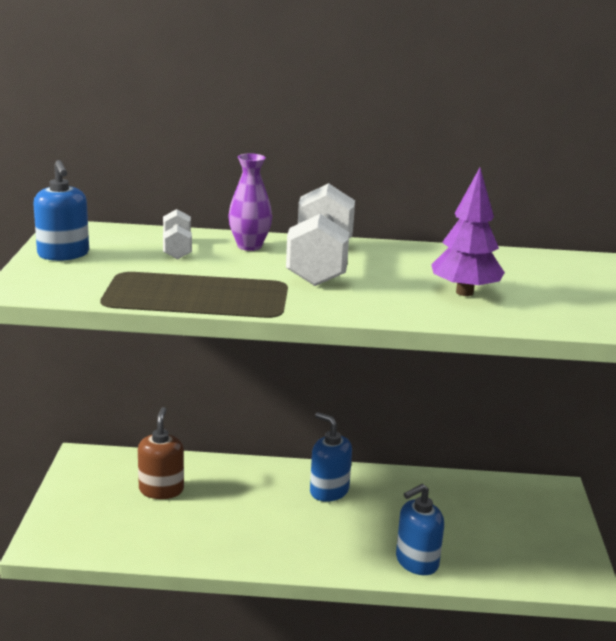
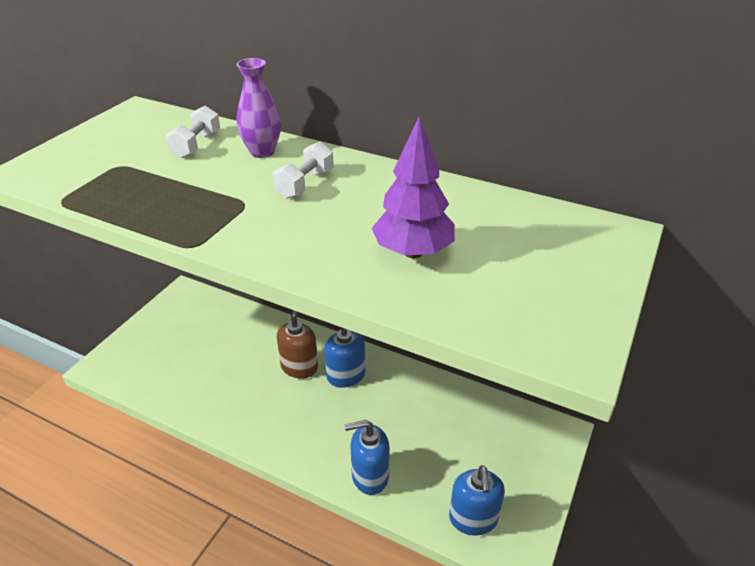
camera: 25 degrees right, 15 degrees up
blue soap dispenser [33,160,89,261] -> blue soap dispenser moved to [449,465,505,536]
brown soap dispenser [138,407,184,499] -> brown soap dispenser moved to [277,310,318,378]
white dumbbell [286,183,355,286] -> white dumbbell [273,142,334,199], size x0.50

